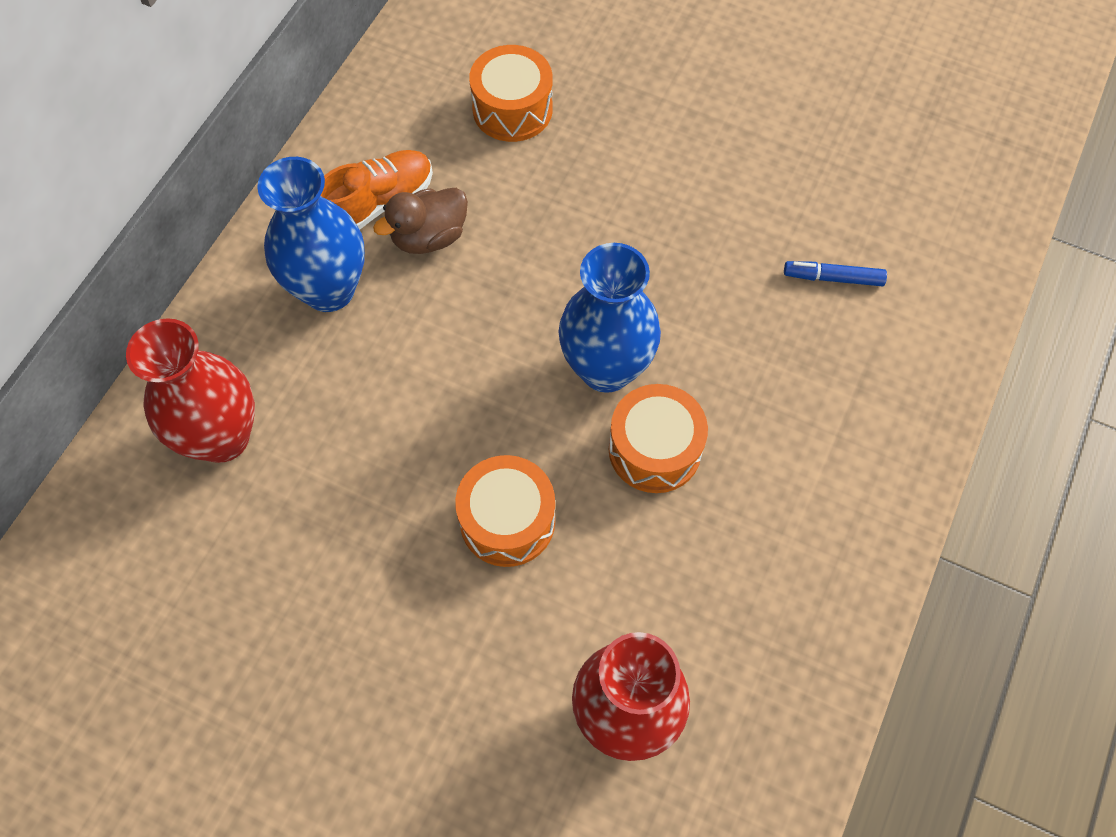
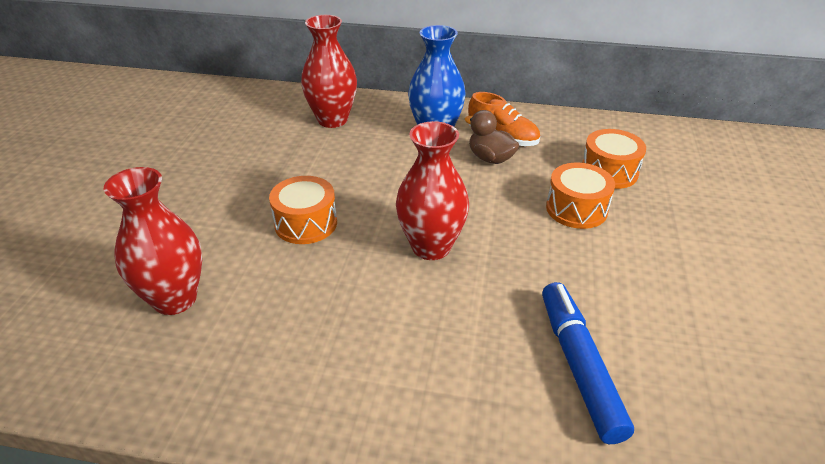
camera: 75 degrees right, 25 degrees down
blue vase [559,243,661,393] -> red vase [396,121,469,260]
orange drum [609,384,708,493] -> orange drum moved to [546,163,615,229]
blue marker [784,261,887,286] -> blue marker [542,282,634,444], size x1.98

